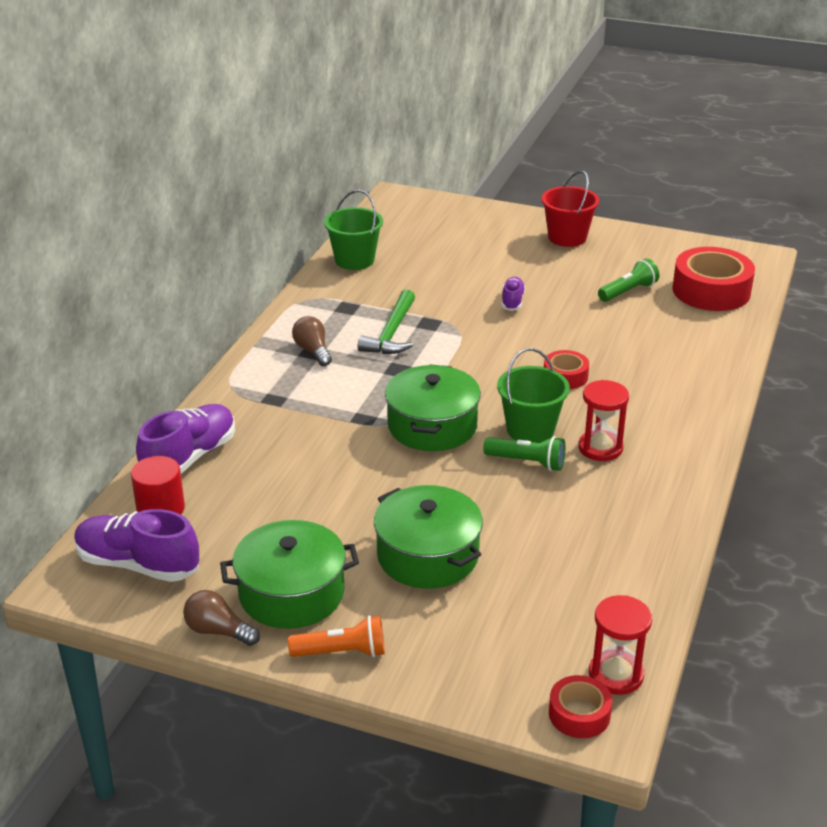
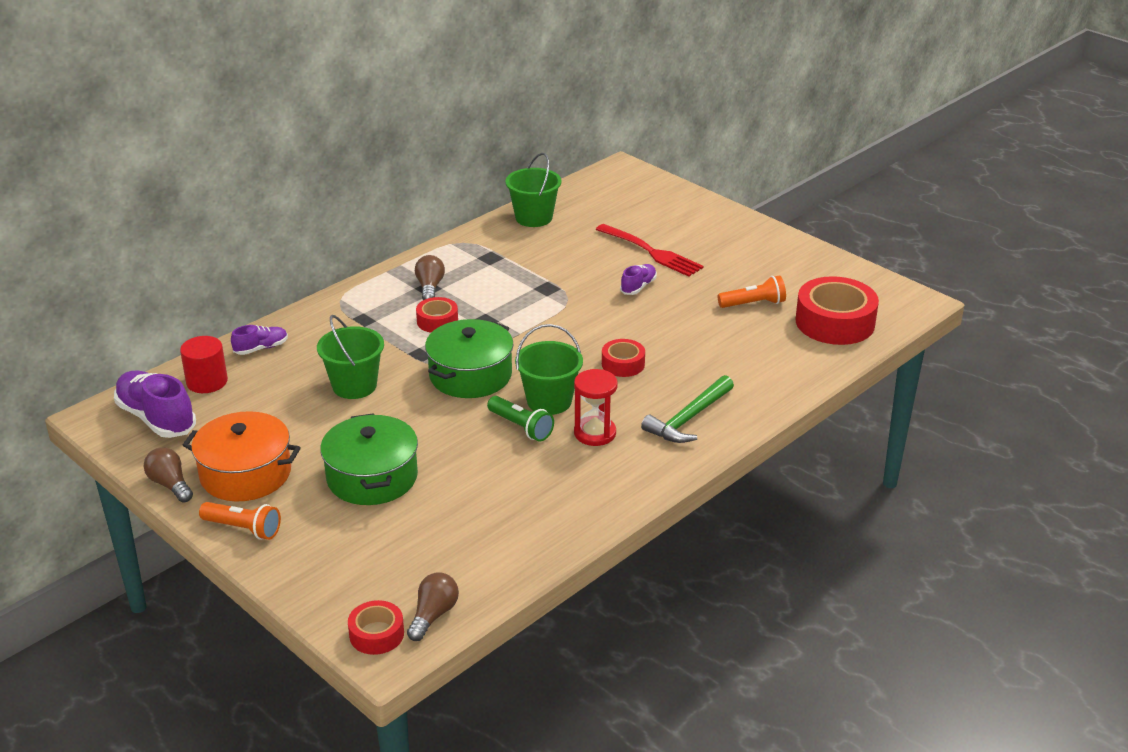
camera: 25 degrees right, 0 degrees up
purple shoe [136,404,235,473] -> purple shoe [231,325,288,355], size x0.53
green pot [220,520,359,629] -> orange pot [183,411,301,502]
green hammer [358,289,415,354] -> green hammer moved to [641,375,734,443]
red bucket [541,170,599,247] -> none
red hourglass [589,595,652,695] -> brown light bulb [407,573,459,641]
green flashlight [598,258,659,302] -> orange flashlight [718,275,786,308]
none -> green bucket [317,315,384,399]
none -> red tape [416,297,458,333]
none -> red fork [596,224,704,277]

